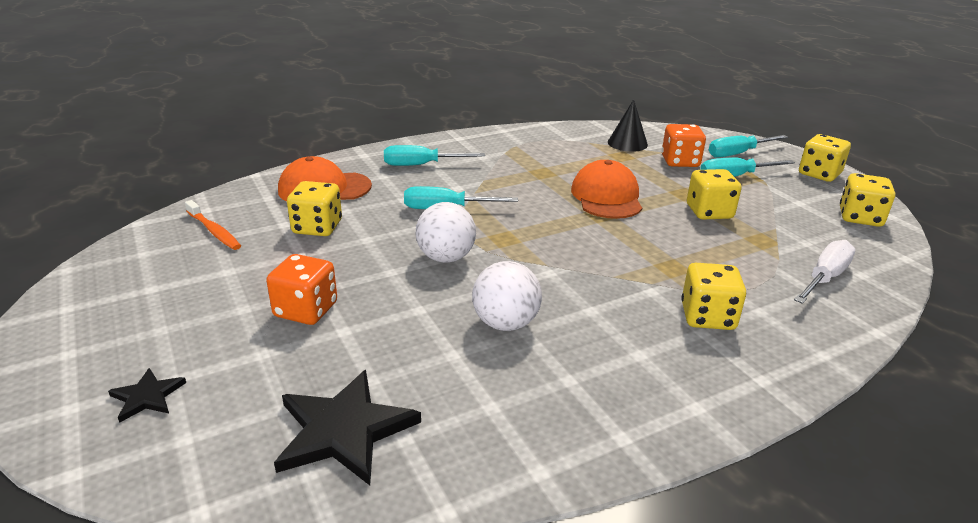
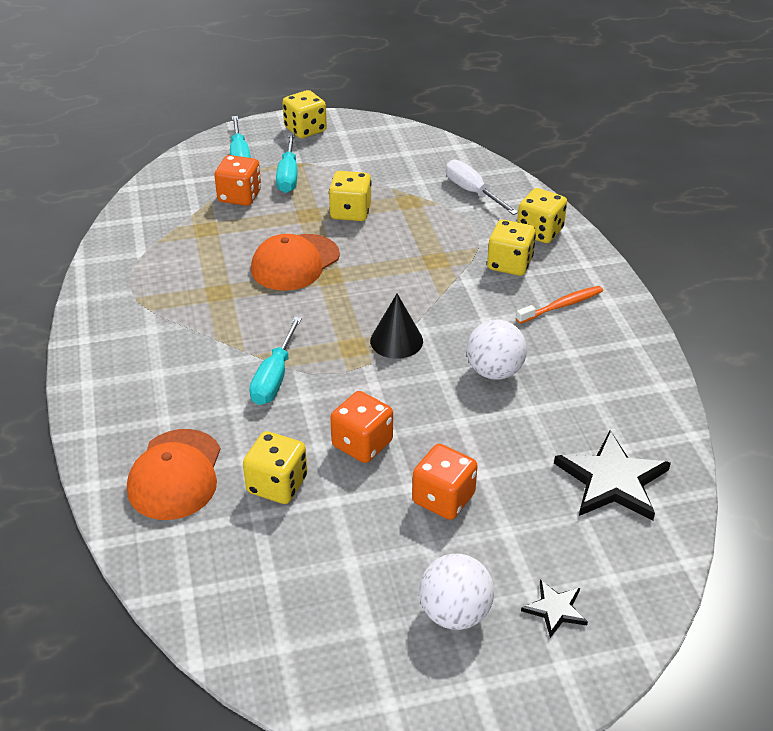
camera: 75 degrees left, 10 degrees up
orange toothbrush [185,200,241,250] -> orange toothbrush moved to [516,286,603,324]
turquoise screwdriver [384,145,485,166] -> none
white ball [416,202,476,263] -> white ball moved to [419,554,494,630]
orange cap [571,160,642,219] -> orange cap turned 60 degrees counterclockwise [251,234,340,291]
black cone [608,99,648,152] -> black cone moved to [370,294,423,359]
yellow dice [840,173,895,227] -> yellow dice moved to [517,188,567,243]
none -> orange dice [330,391,393,463]

